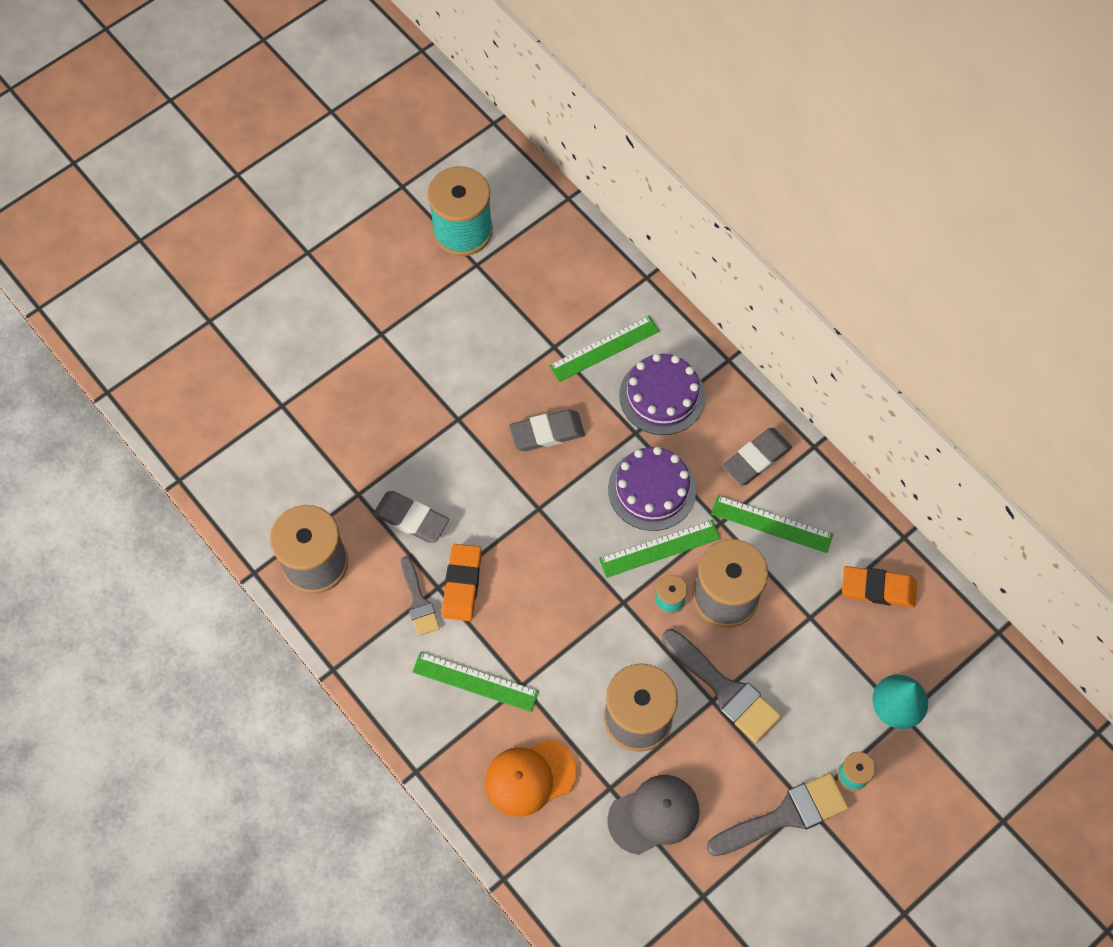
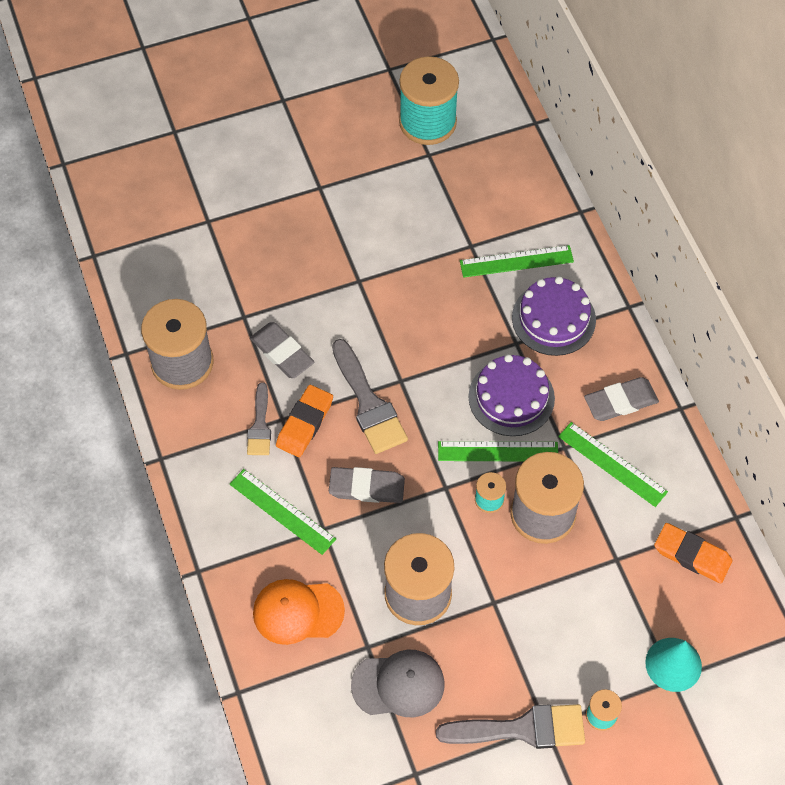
camera: 20 degrees right, 5 degrees down
grey eraser [509,410,585,451] -> grey eraser moved to [329,467,405,503]
grey brush [662,629,782,743] -> grey brush moved to [332,339,408,454]

